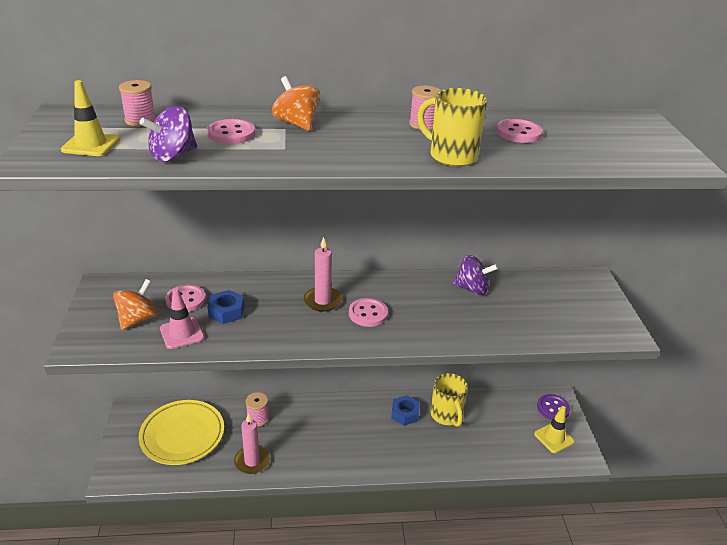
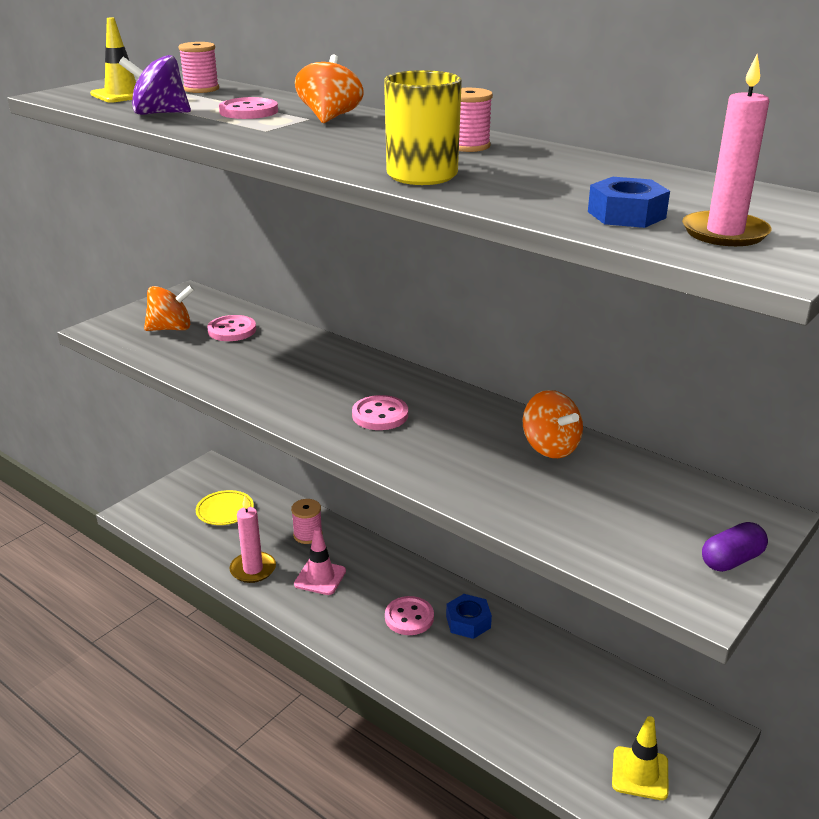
camera: 45 degrees right, 5 degrees down
yellow plate [139,400,224,465] -> yellow plate [196,490,254,525], size x0.56
pink traffic cone [160,288,204,349] -> pink traffic cone moved to [294,527,346,595]
blue nut [207,290,245,324] -> blue nut moved to [588,177,670,228]
pink candle [304,237,342,312] -> pink candle moved to [682,54,772,246]
yellow mug [431,373,468,427] -> none
purple spinning top [453,255,498,295] -> orange spinning top [522,390,583,458]
pink button [497,119,543,143] -> pink button moved to [385,596,434,635]
purple button [537,394,570,420] -> none
none -> purple capsule [702,522,768,572]

